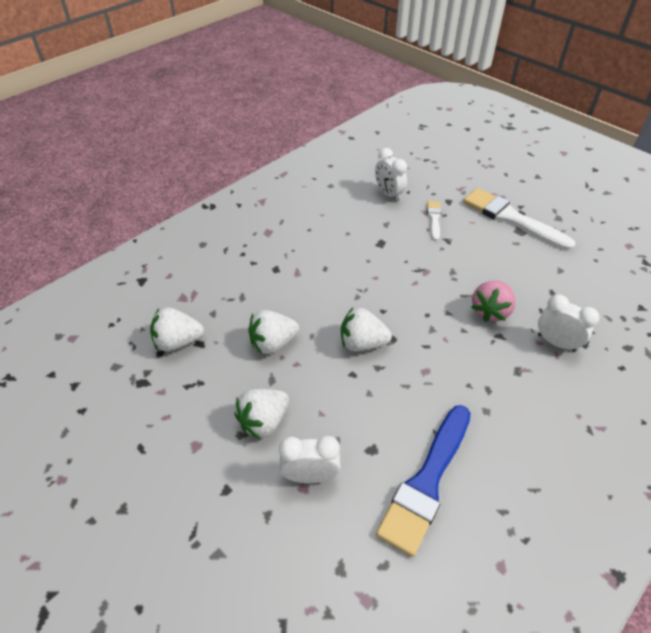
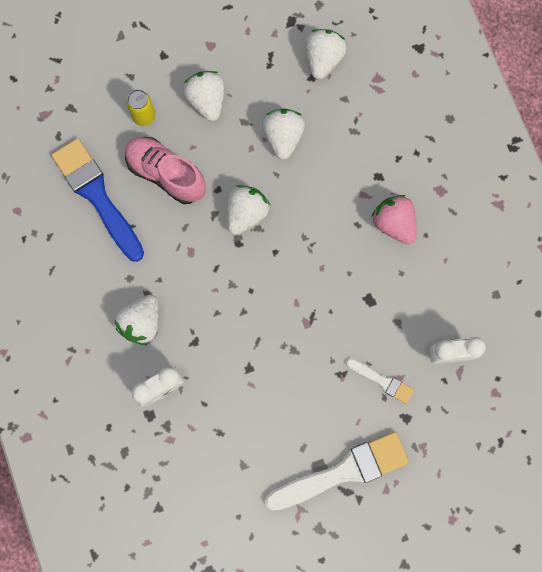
camera: 115 degrees right, 30 degrees up
white clock [279,436,340,483] -> yellow can [126,89,155,126]
pink strawberry [471,281,516,322] -> pink strawberry moved to [371,195,417,244]
none -> white strawberry [115,295,159,345]
none -> pink shoe [125,137,206,204]

